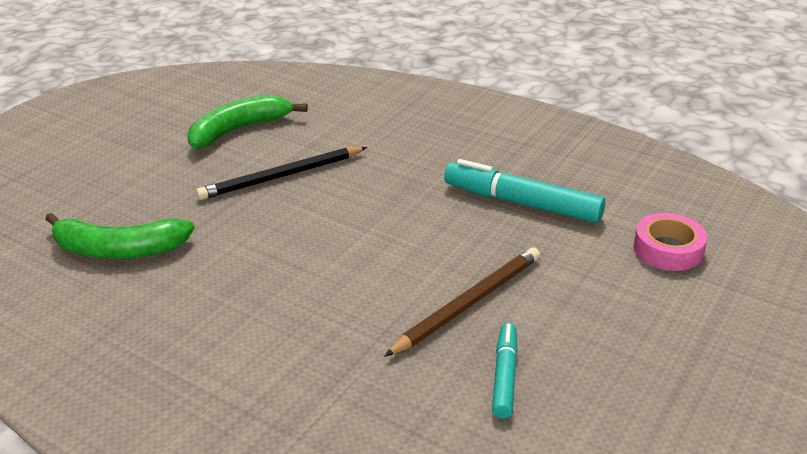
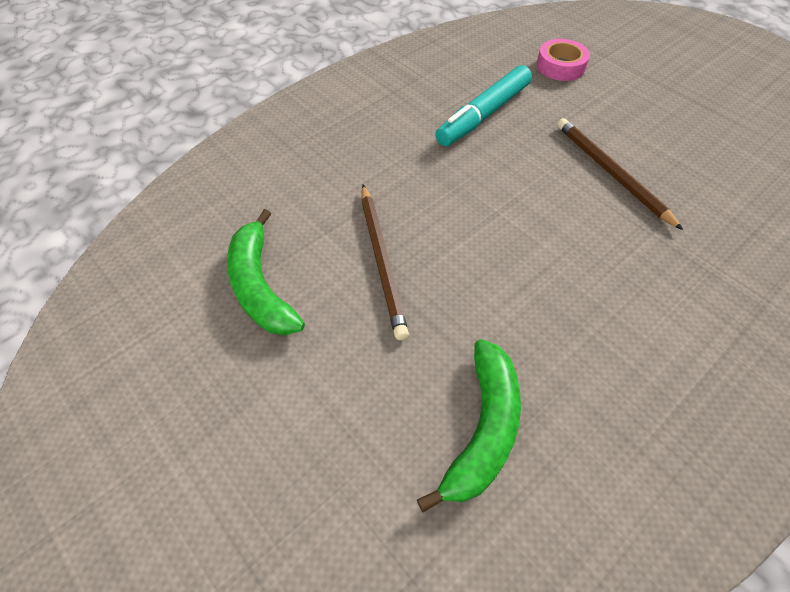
camera: 75 degrees left, 20 degrees up
black pencil [196,147,367,200] -> brown pencil [361,185,409,340]
turquoise marker [492,323,518,419] -> none

